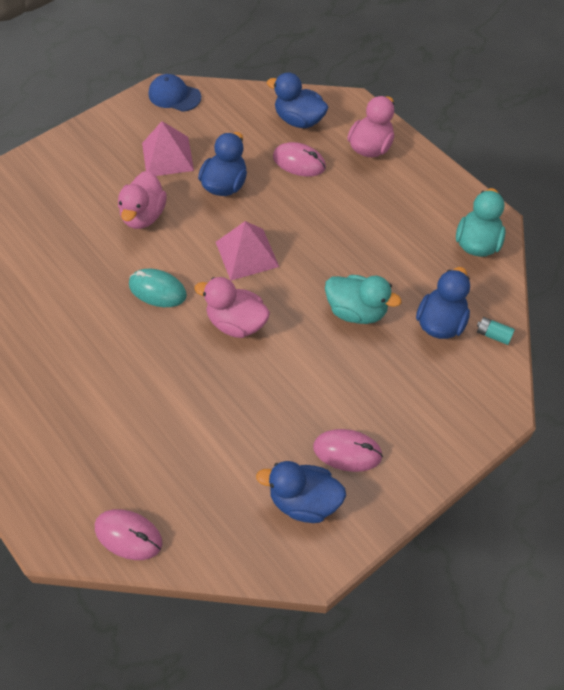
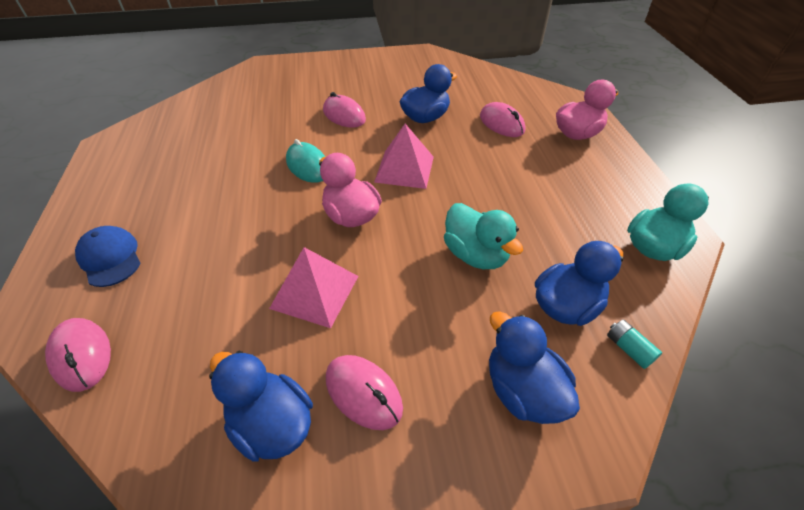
camera: 30 degrees right, 10 degrees down
pink duck [118,171,167,229] -> pink mouse [323,92,366,128]
pink pyramid [142,121,194,176] -> pink pyramid moved to [269,247,358,328]
blue cap [149,74,201,112] -> blue cap moved to [75,226,140,287]
blue duck [267,72,328,128] -> blue duck moved to [489,311,580,424]

